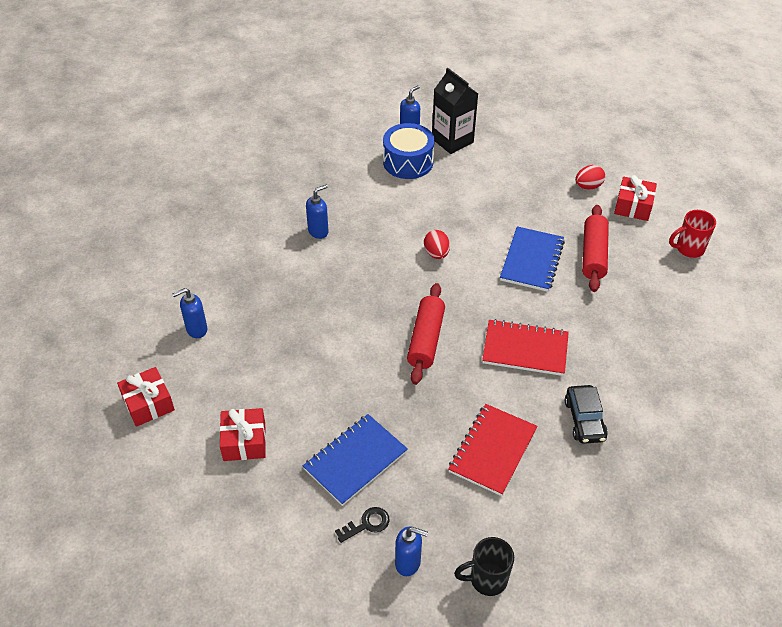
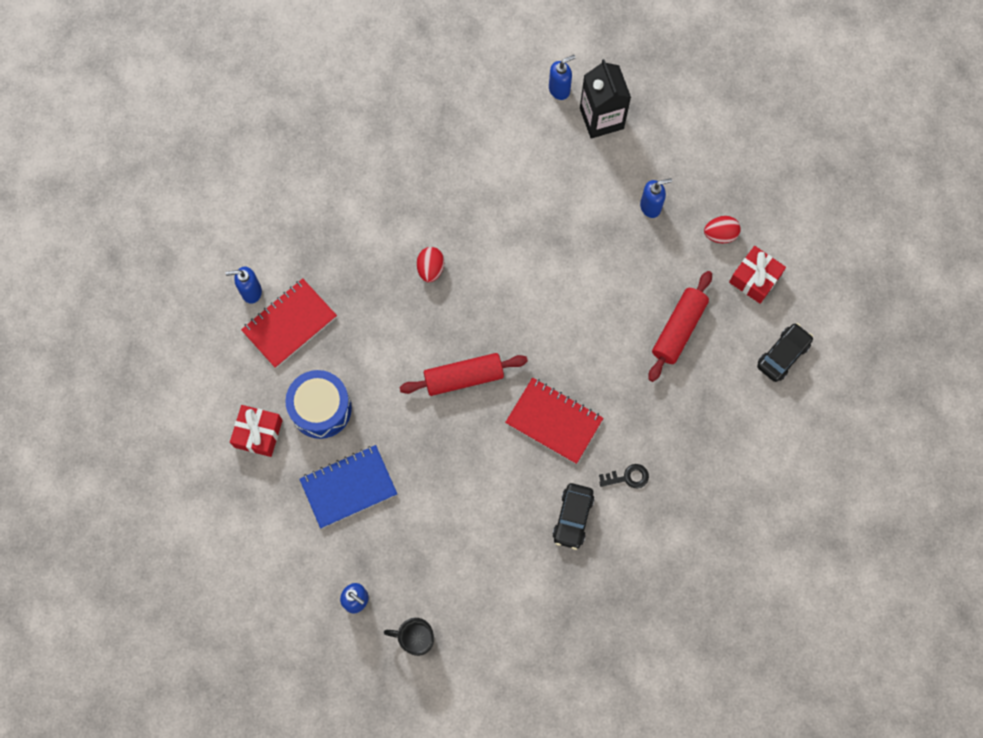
camera: 20 degrees right, 25 degrees up
red gift [117,367,175,427] -> none
blue soap dispenser [306,185,329,239] -> blue soap dispenser moved to [640,178,672,218]
black key [335,507,389,543] -> black key moved to [599,464,649,489]
blue drum [383,123,435,179] -> blue drum moved to [285,370,352,439]
red rolling pin [407,283,445,385] -> red rolling pin turned 45 degrees clockwise [399,353,528,396]
red egg [424,230,450,259] -> red egg moved to [417,247,444,283]
red notebook [448,404,538,496] -> red notebook moved to [241,278,337,368]
blue notebook [500,226,565,292] -> none
red mug [669,210,716,258] -> black car [757,323,813,382]

